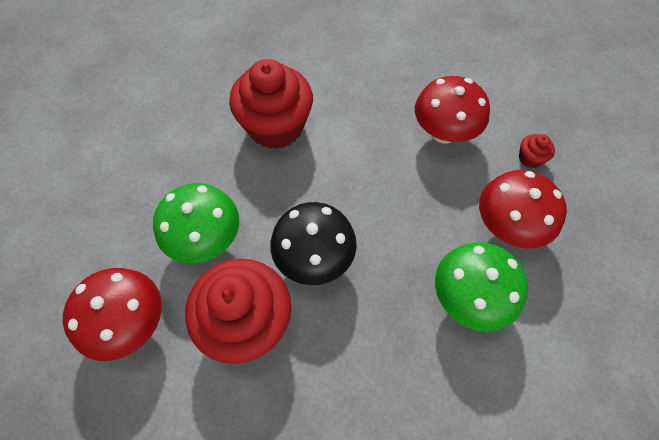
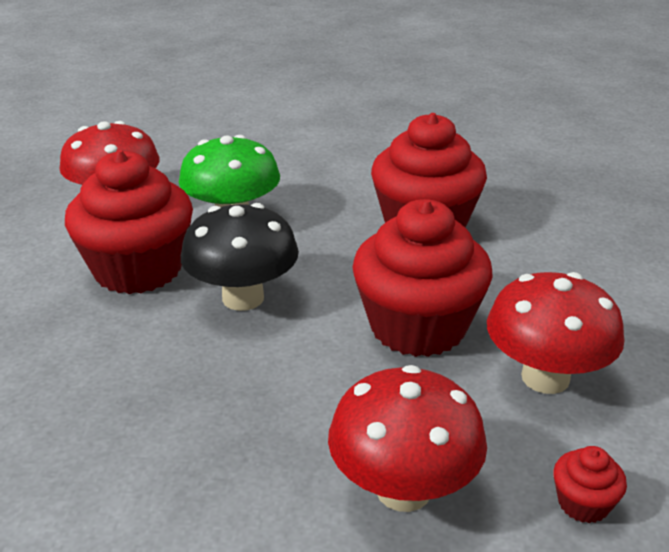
camera: 70 degrees right, 30 degrees down
green mushroom [435,242,528,332] -> none
none -> red cupcake [352,199,493,357]

